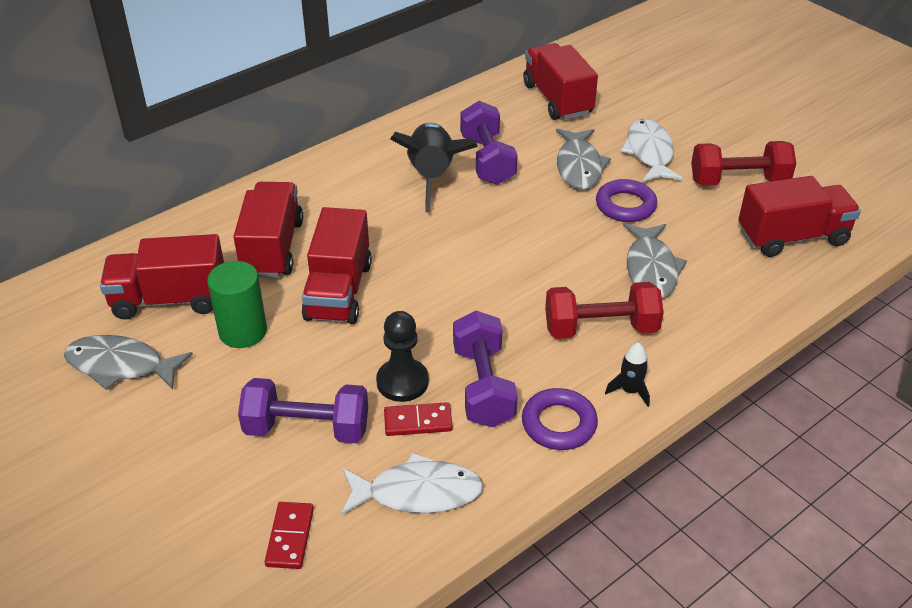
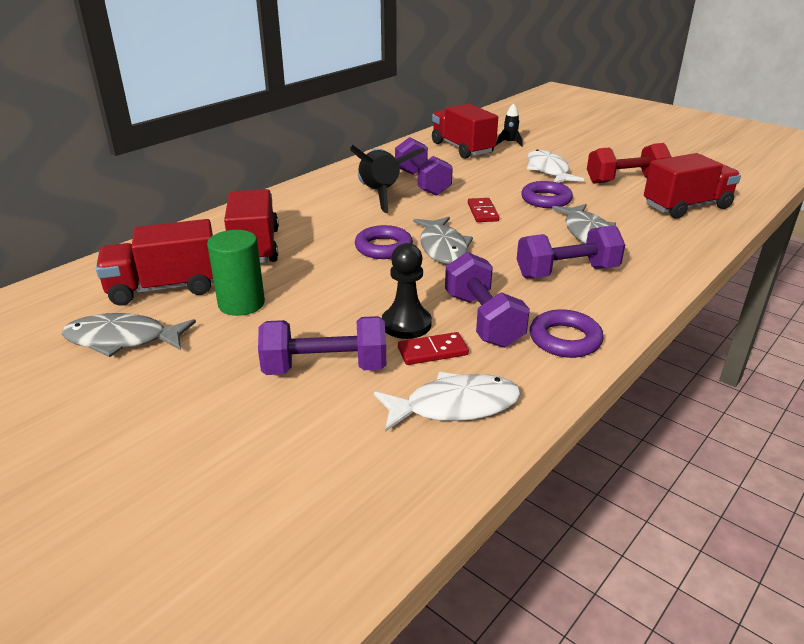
camera: 10 degrees left, 10 degrees down
red domino [264,502,314,569] -> red domino moved to [468,198,499,222]
red truck [302,207,372,324] -> none
red dumbbell [545,282,664,339] -> purple dumbbell [517,225,625,278]
grey fish [556,129,611,190] -> grey fish moved to [413,217,473,264]
black rocket [605,342,650,407] -> black rocket moved to [496,103,523,147]
none -> purple ring [355,225,413,259]

